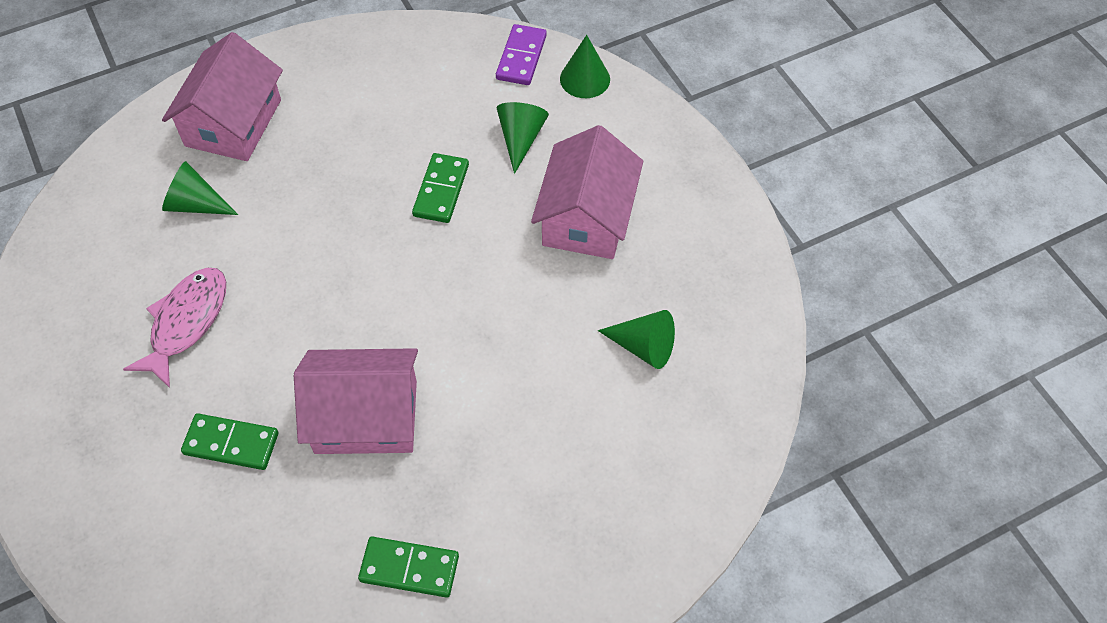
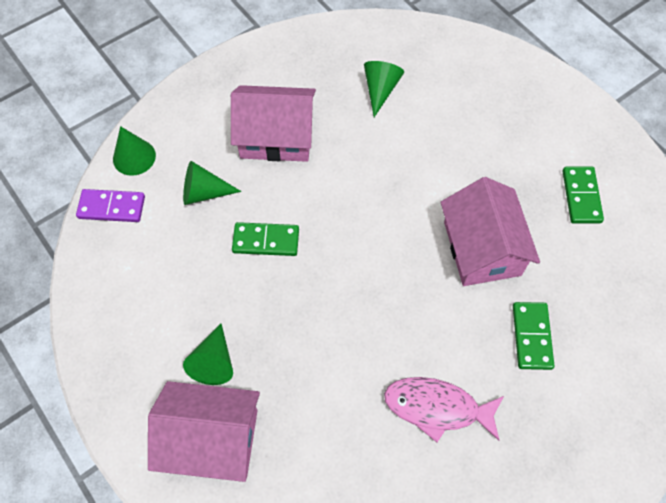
camera: 100 degrees left, 5 degrees up
green cone [162,161,238,215] -> green cone moved to [183,323,233,385]

